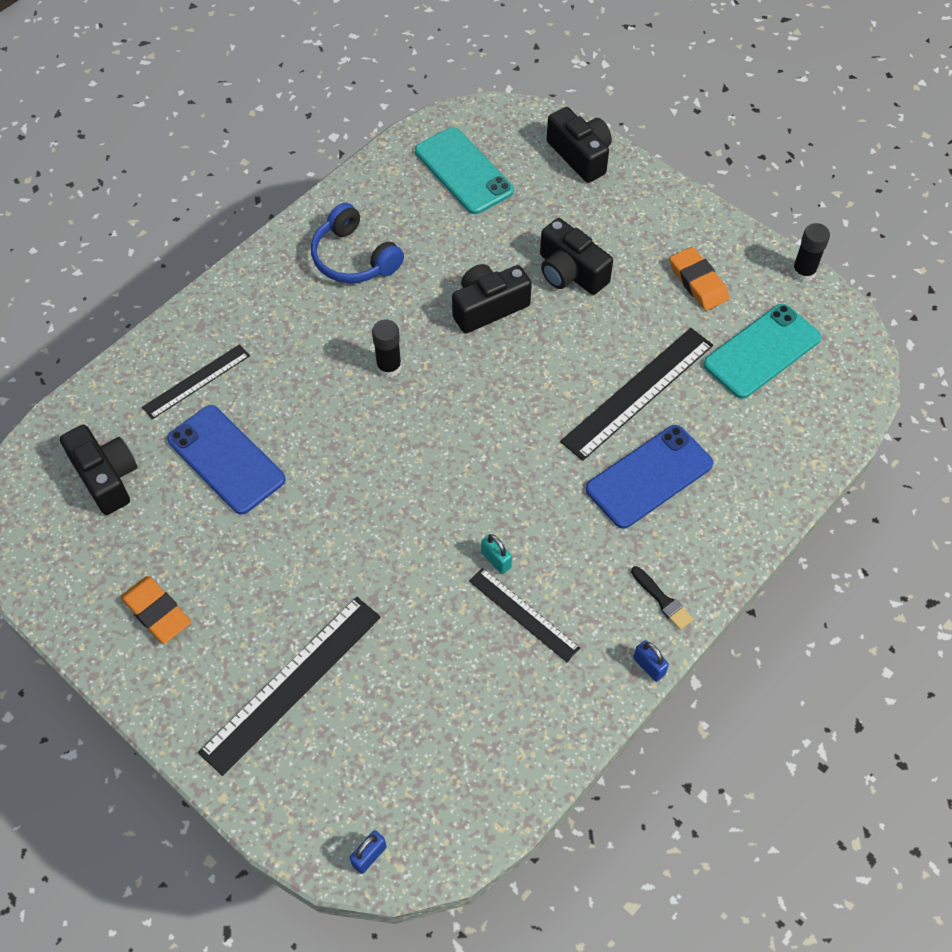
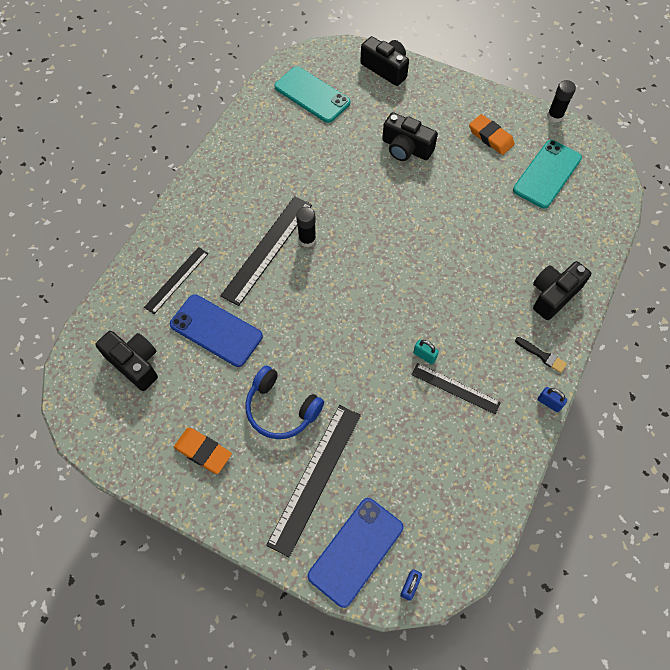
camera: 15 degrees left, 5 degrees up
blue headphones [311,203,404,283] -> blue headphones moved to [245,366,324,439]
black camera [452,264,532,333] -> black camera moved to [533,261,591,320]
black ruler [560,328,713,461] -> black ruler moved to [220,196,312,306]
blue phone [586,425,713,529] -> blue phone moved to [307,498,403,608]

